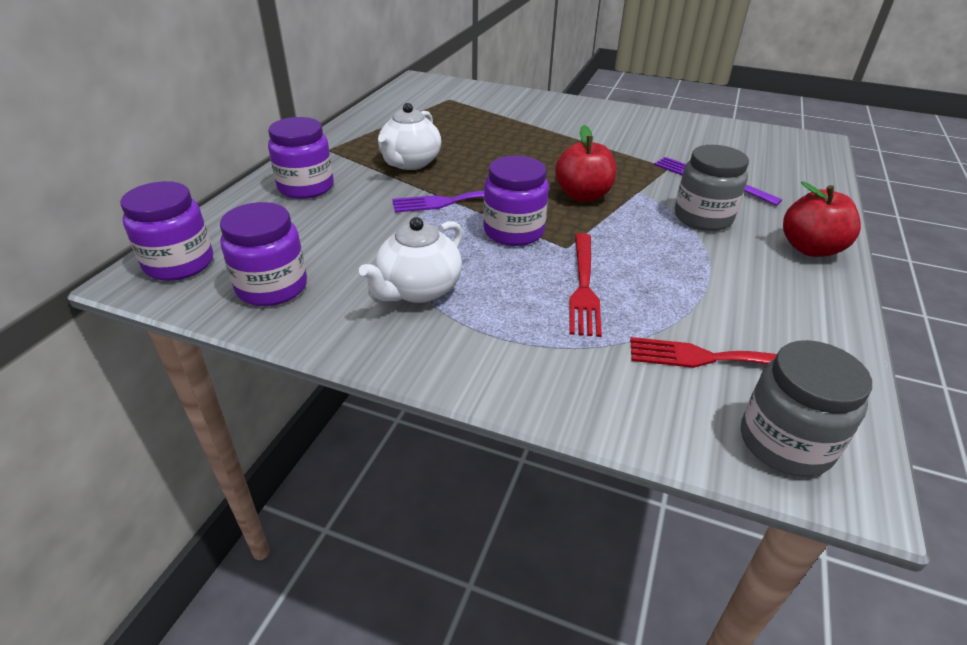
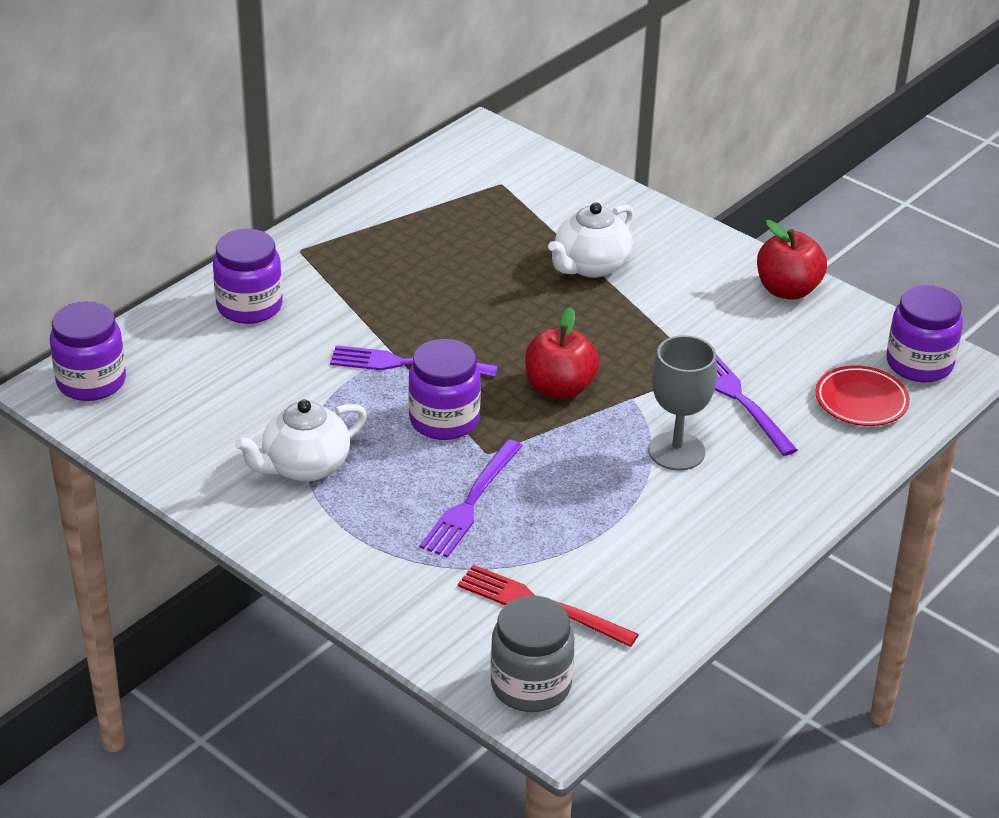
camera: 20 degrees right, 0 degrees up
purple jar [220,202,307,306] -> purple jar moved to [886,285,963,382]
white teapot [378,103,441,170] -> white teapot moved to [548,202,634,278]
red fork [569,233,602,337] -> purple fork [420,440,522,558]
grey jar [675,145,749,231] -> grey goblet [649,335,717,471]
red apple [783,181,861,257] -> red apple moved to [757,220,827,300]
none -> red plate [815,365,910,426]

